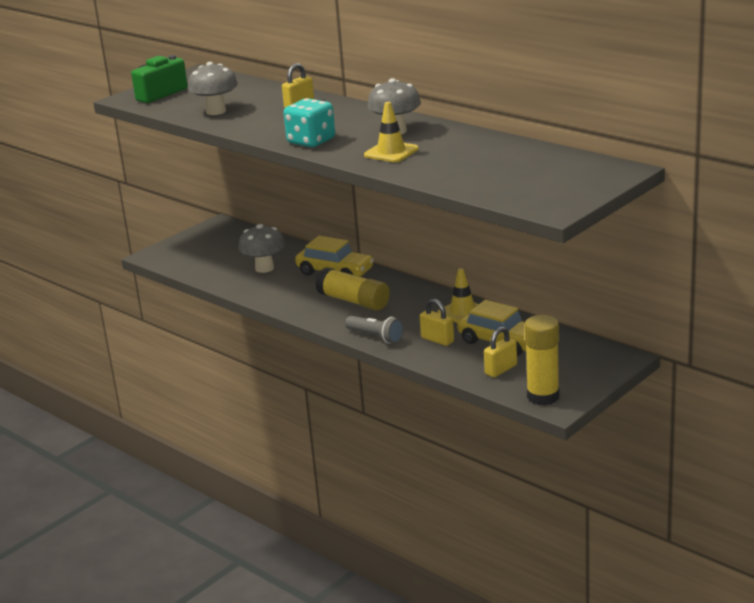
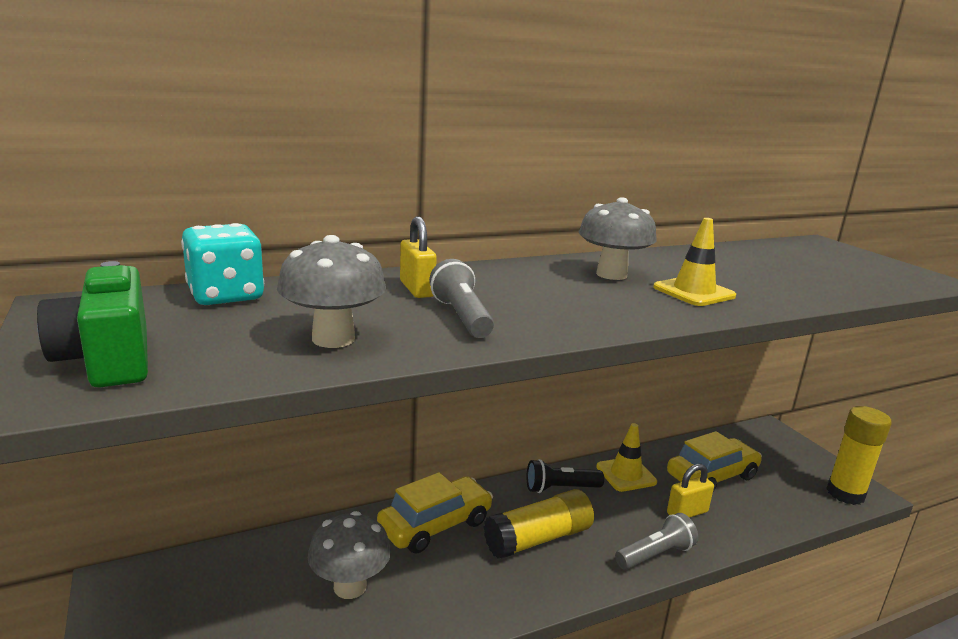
camera: 70 degrees left, 5 degrees down
turquoise dice [284,98,335,147] -> turquoise dice moved to [181,223,264,305]
yellow padlock [484,327,517,377] -> none
none -> grey flashlight [429,259,494,338]
none -> black flashlight [526,459,604,493]

